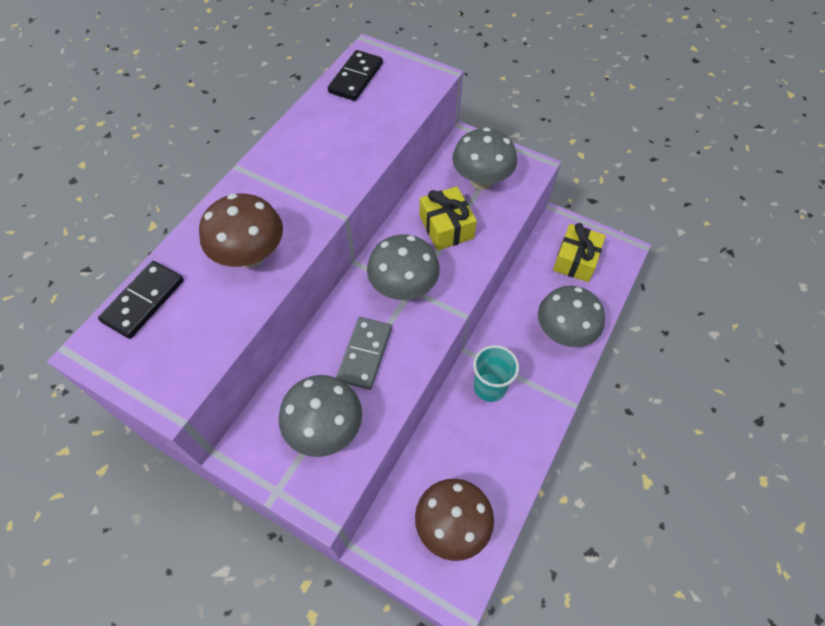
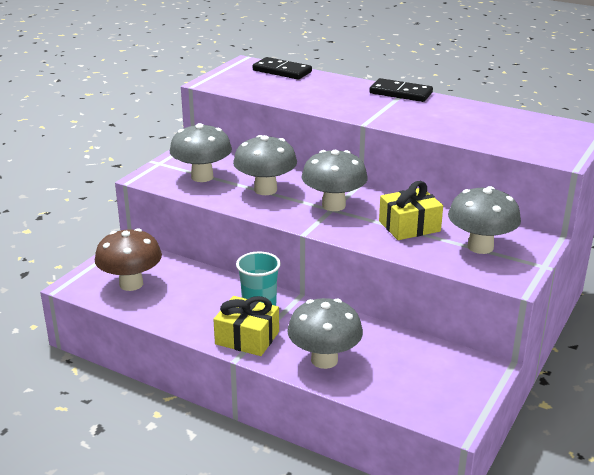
camera: 90 degrees right, 30 degrees down
brown mushroom [199,194,283,268] -> none
black domino [328,50,383,101] -> black domino moved to [369,78,433,102]
grey domino [336,317,392,390] -> grey mushroom [233,135,297,195]
yellow gift [553,223,606,282] -> yellow gift moved to [213,296,279,356]

